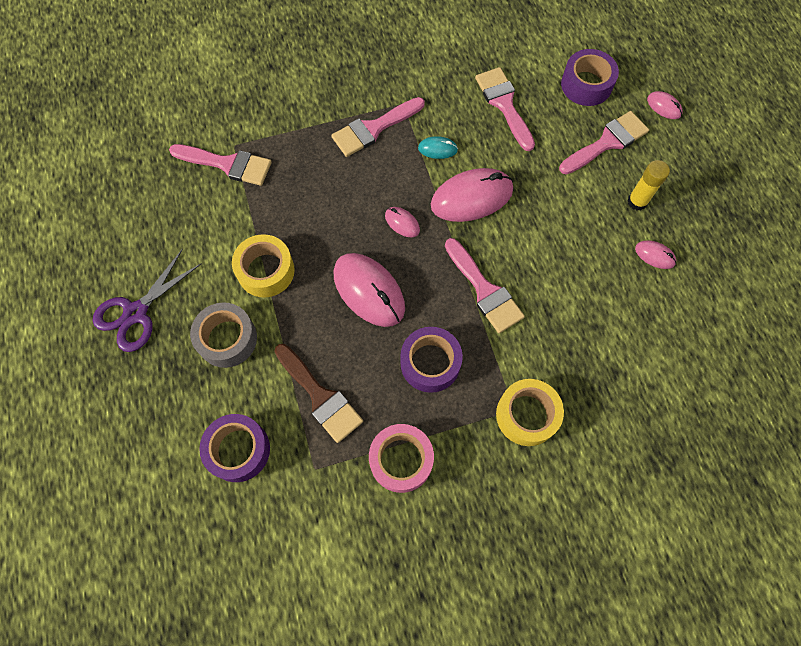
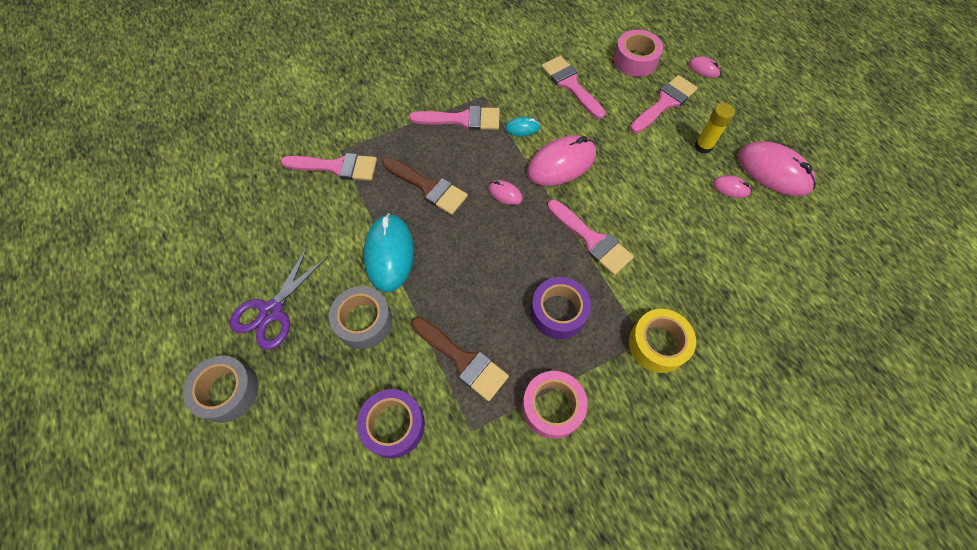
camera: 10 degrees left, 5 degrees down
yellow tape [232,234,295,297] -> turquoise mouse [363,213,414,292]
pink brush [331,97,425,157] -> pink brush turned 135 degrees counterclockwise [409,106,500,130]
pink mouse [334,253,405,327] -> pink mouse moved to [738,141,816,196]
purple tape [561,49,619,106] -> pink tape [614,30,663,77]
none -> grey tape [183,355,259,423]
none -> brown brush [382,157,468,215]

